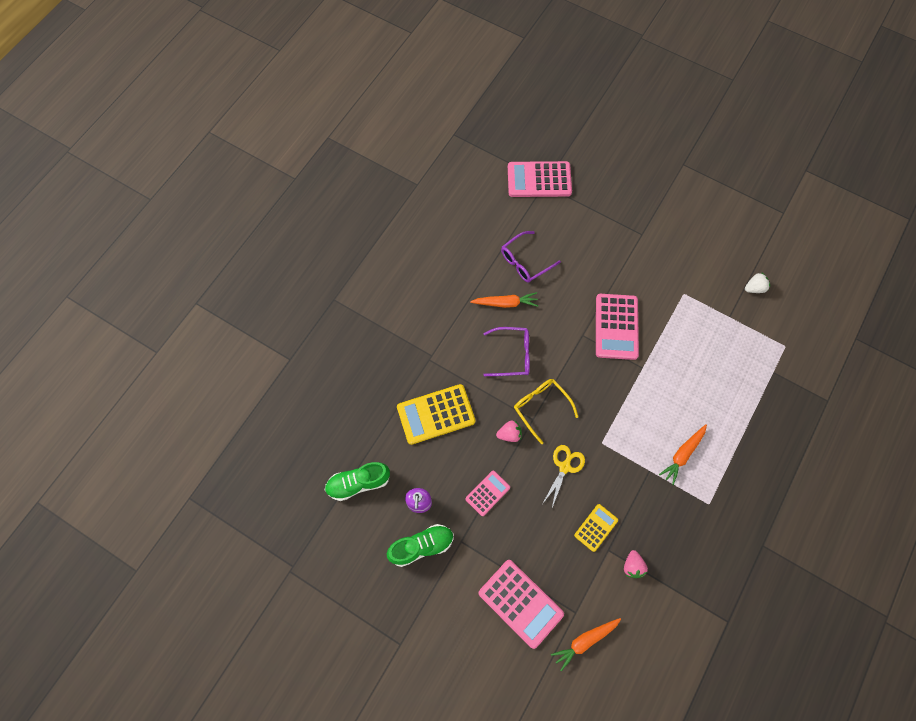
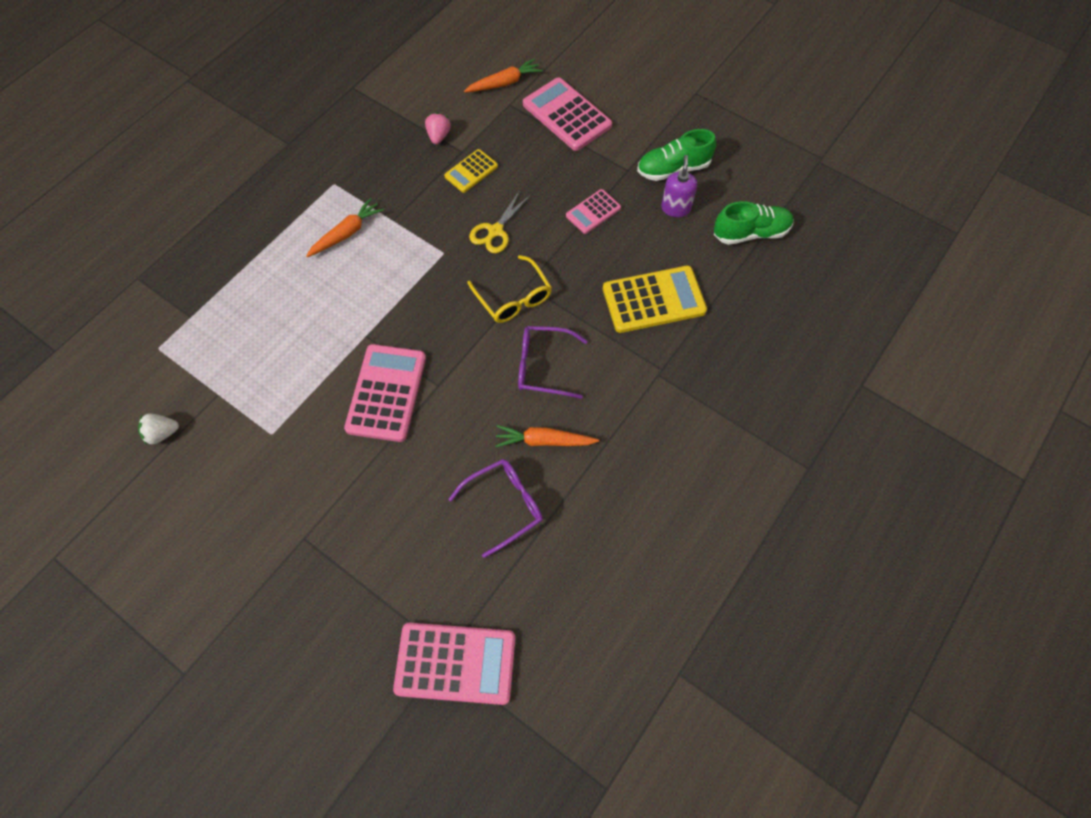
camera: 175 degrees left, 5 degrees down
pink strawberry [496,420,522,442] -> none

